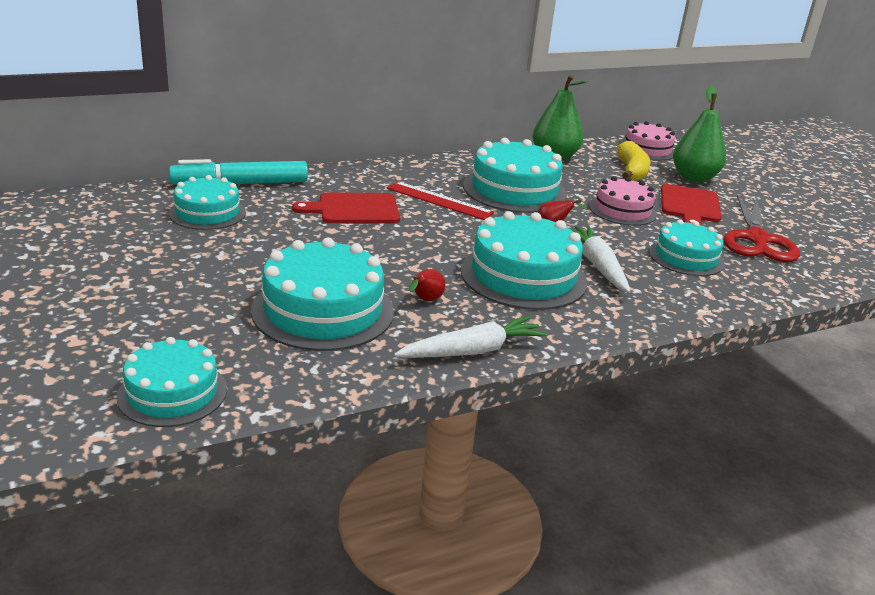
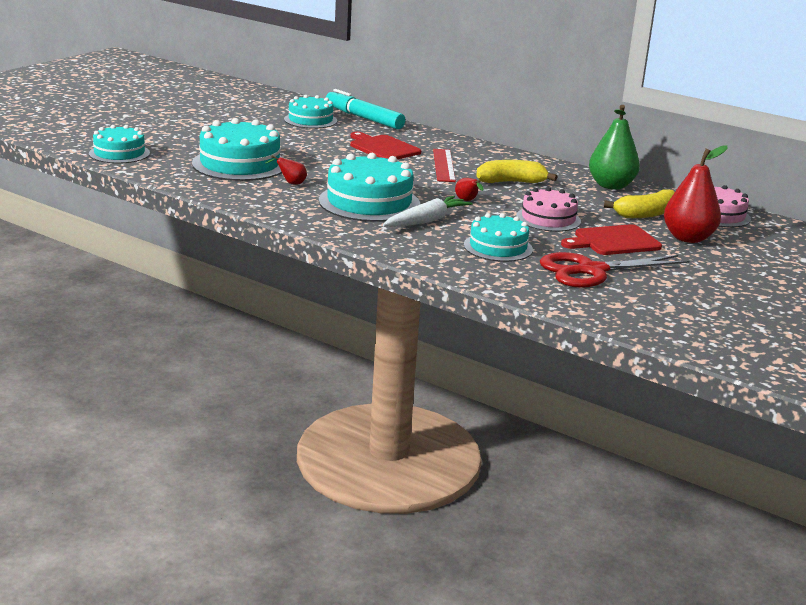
camera: 60 degrees right, 5 degrees down
white carrot [394,316,548,358] -> none
turquoise cake [463,138,567,213] -> yellow banana [476,160,558,183]
green pear [673,86,726,182] -> red pear [664,145,728,243]

